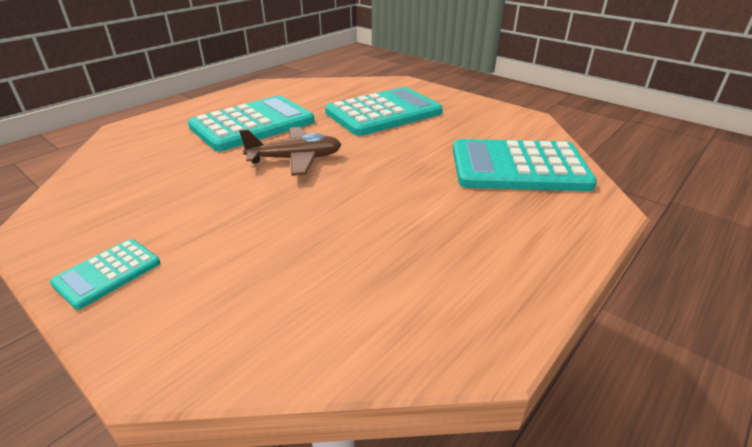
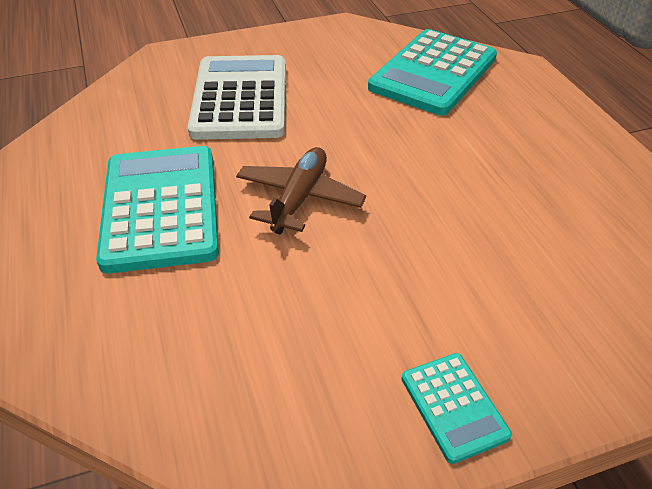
camera: 60 degrees left, 10 degrees up
turquoise calculator [325,87,443,136] -> white calculator [188,55,286,140]

